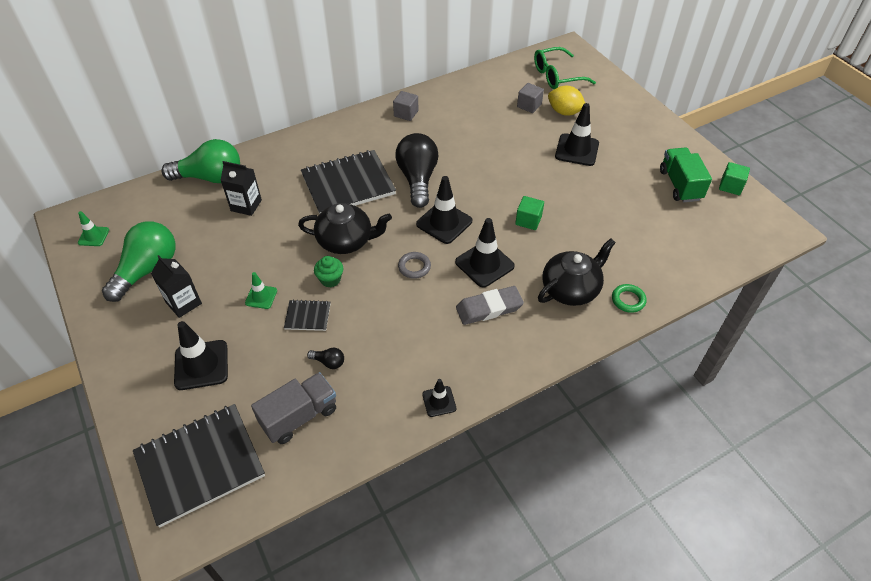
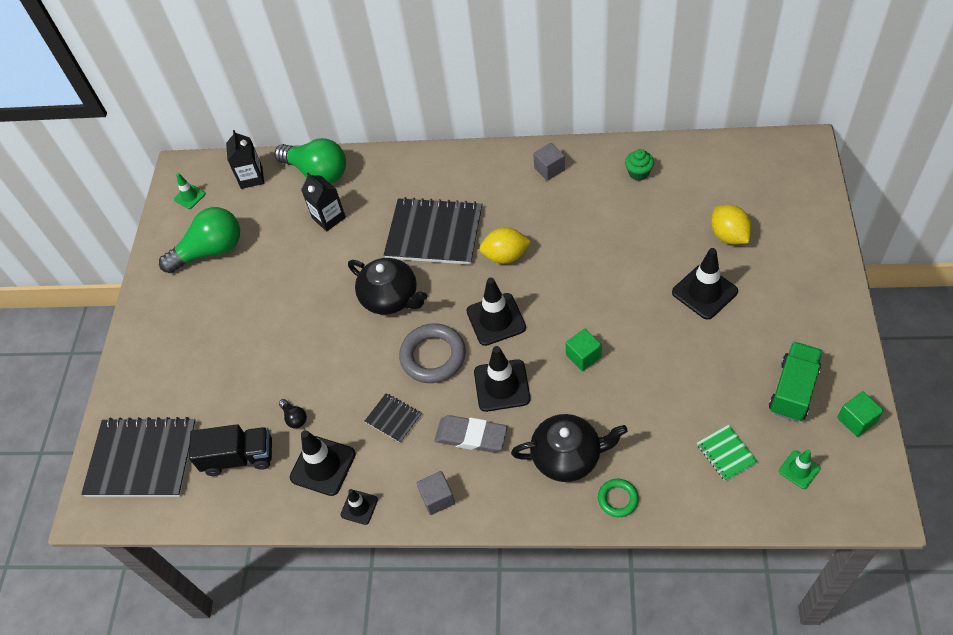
camera: 40 degrees right, 5 degrees up
black carton [151,255,202,318] -> black carton moved to [226,130,264,189]
black traffic cone [174,321,228,390] -> black traffic cone moved to [290,430,356,496]
green traffic cone [245,272,277,309] -> green traffic cone moved to [779,450,821,489]
grey truck [251,372,336,444] -> black truck [189,424,272,476]
black notebook [284,300,330,331] -> black notebook moved to [365,393,422,443]
green cupcake [314,256,343,288] -> green cupcake moved to [625,149,654,181]
black light bulb [396,133,439,208] -> yellow lemon [479,227,531,264]
grey ring [398,252,431,279] -> grey ring [399,323,466,383], size x1.84
grey cube [517,83,544,113] -> grey cube moved to [416,471,455,515]
green glasses [534,47,596,89] -> none
none -> green notebook [697,425,758,482]

